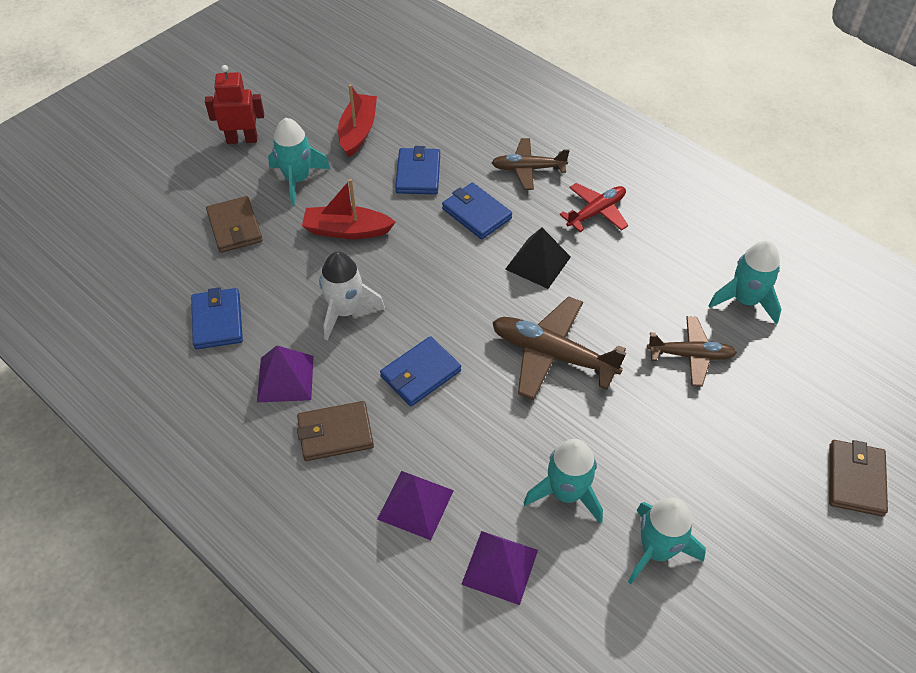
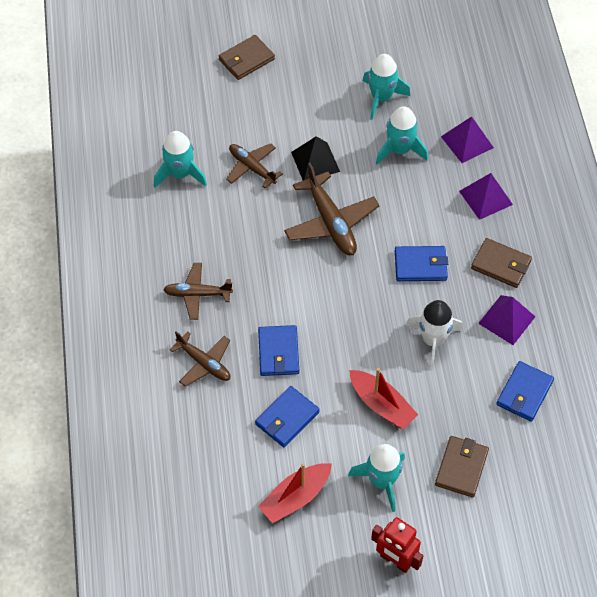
camera: 140 degrees left, 5 degrees up
black pyramid [505,228,571,289] -> black pyramid moved to [291,137,340,181]
red plane [559,183,628,232] -> brown plane [163,263,233,320]

